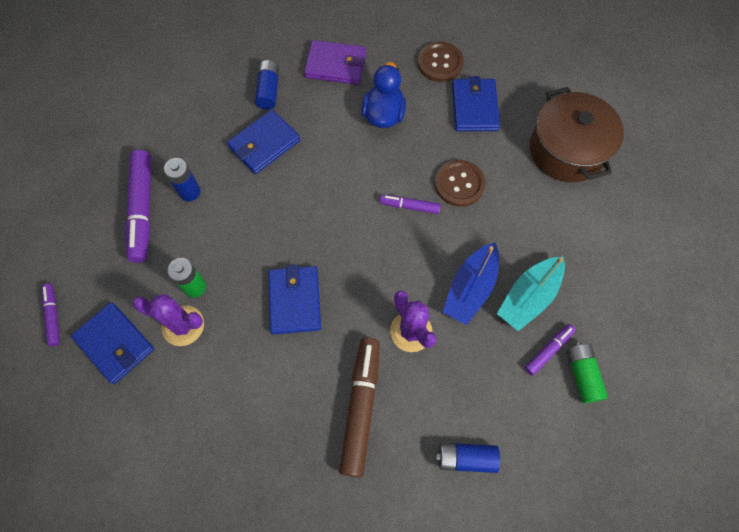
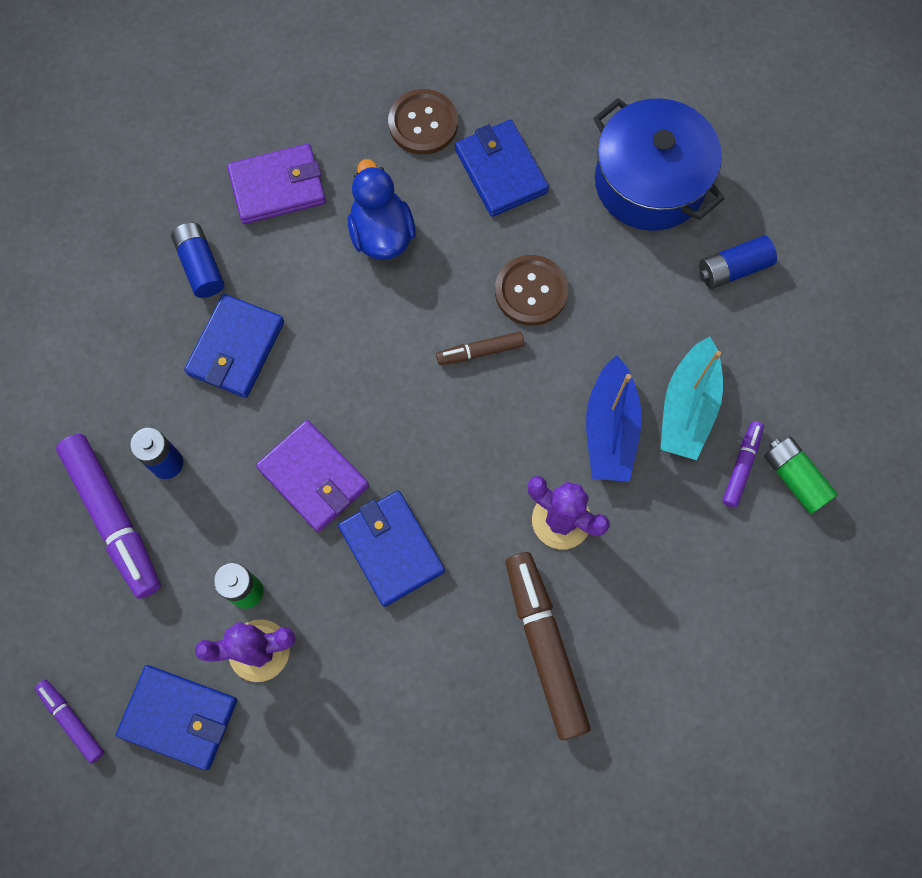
camera: 25 degrees left, 5 degrees up
purple marker [380,195,441,214] -> brown marker [436,332,524,365]
blue battery [436,443,500,473] -> blue battery moved to [699,236,777,289]
brown pot [530,87,624,182] -> blue pot [593,98,724,231]
none -> purple wallet [256,420,369,532]

